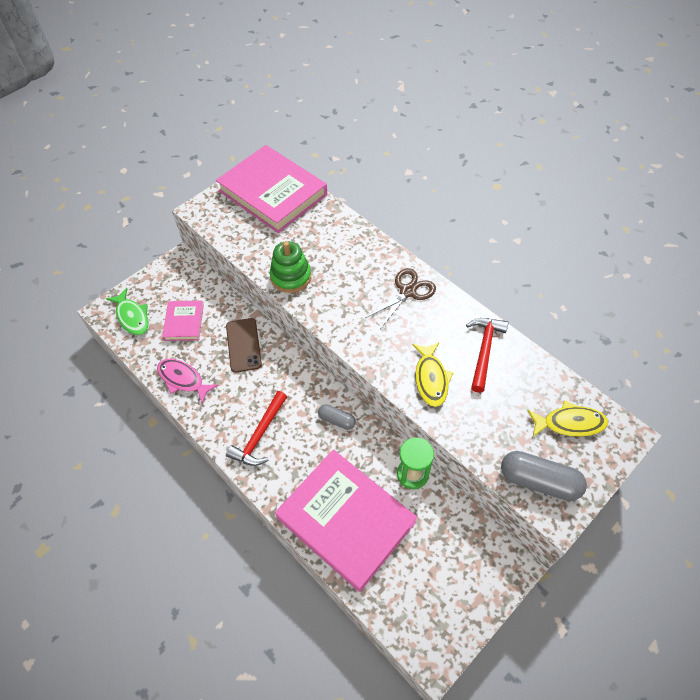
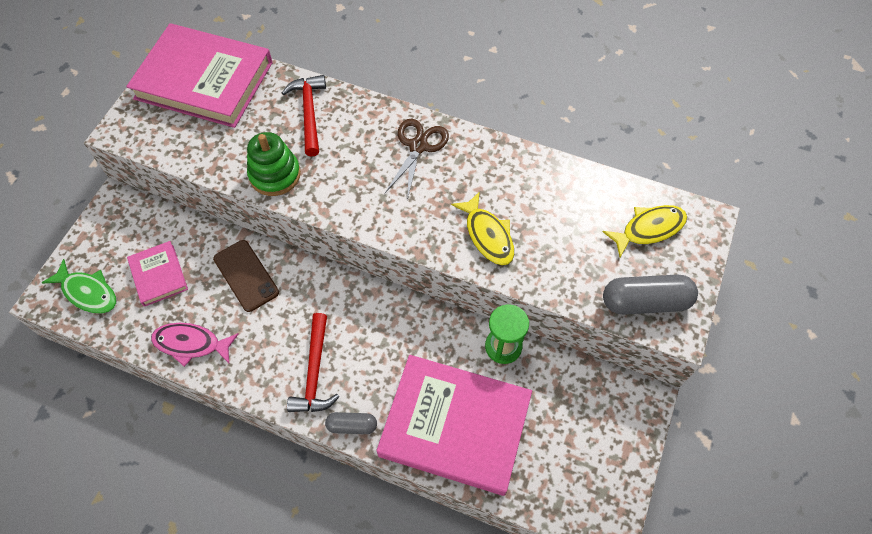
camera: 25 degrees left, 5 degrees up
grey capsule [318,404,356,430] -> grey capsule moved to [325,412,377,434]
red hammer [466,318,508,393] -> red hammer moved to [282,75,326,157]

